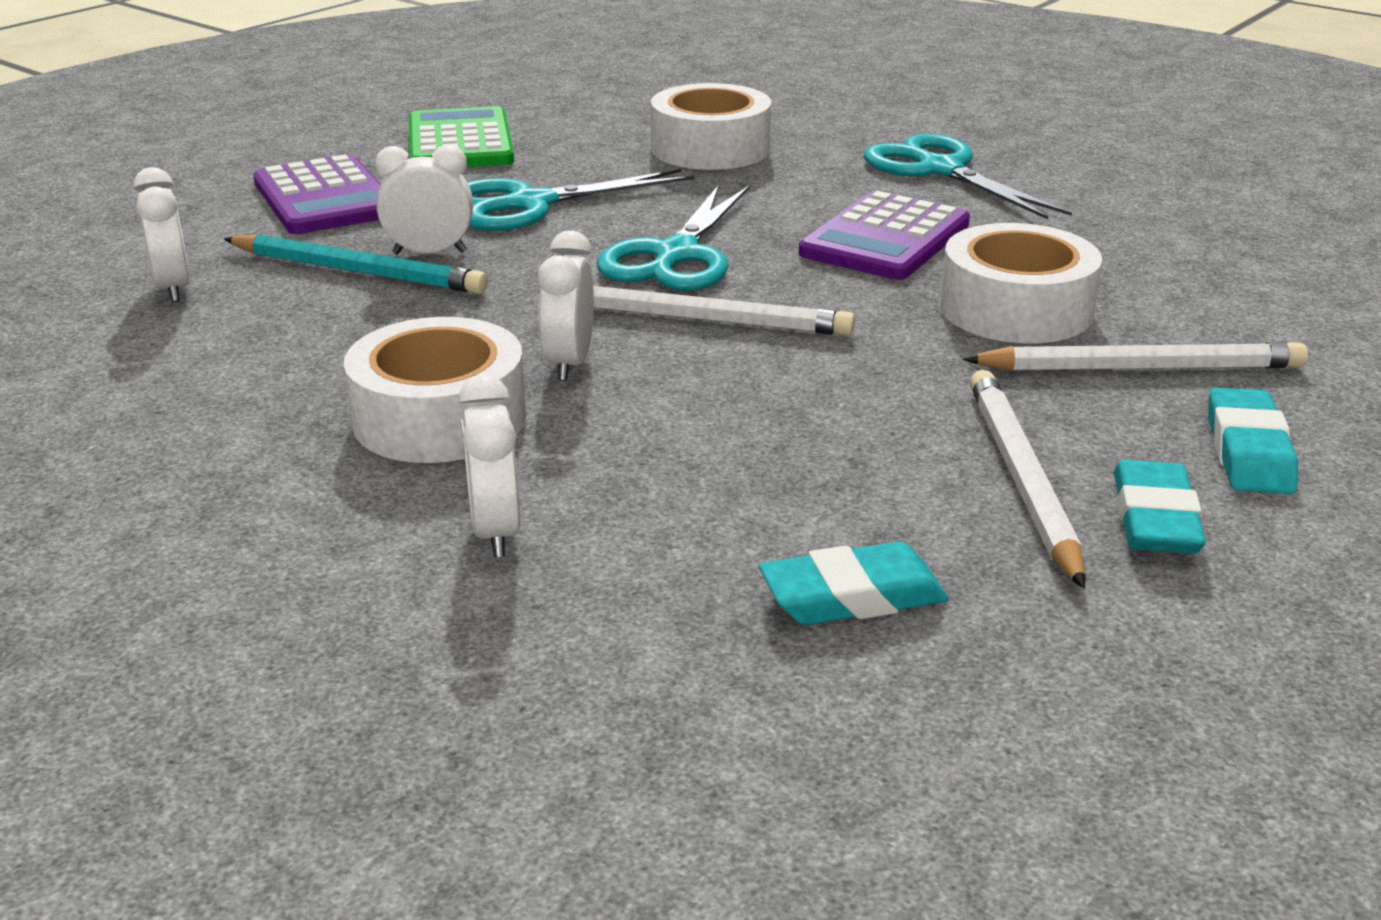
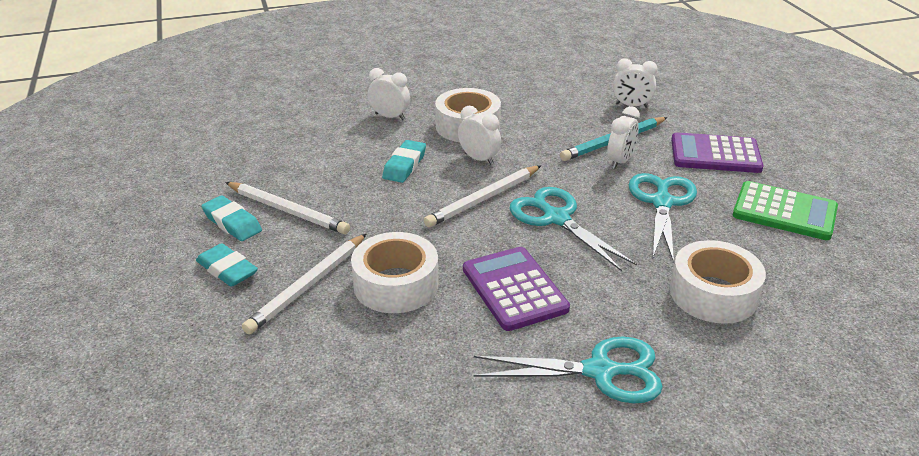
camera: 125 degrees right, 5 degrees up
turquoise eraser [759,542,949,625] -> turquoise eraser moved to [382,140,426,183]

